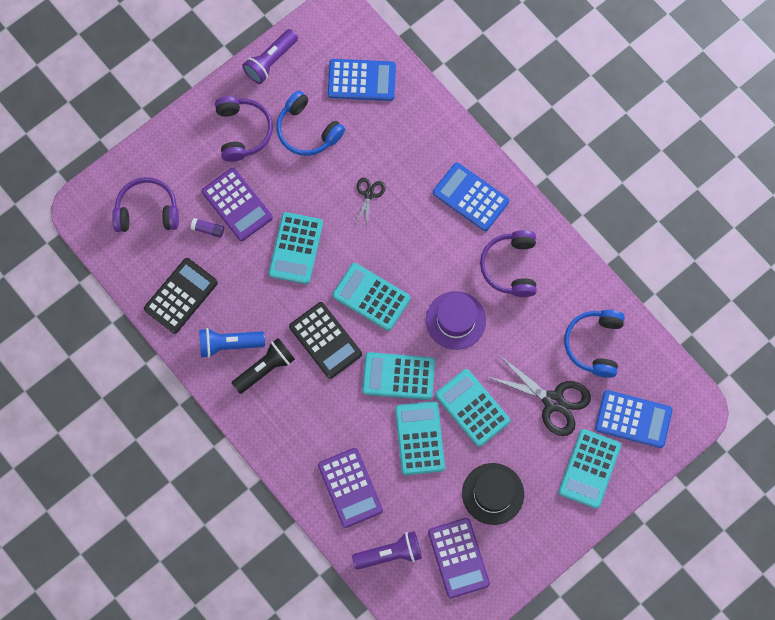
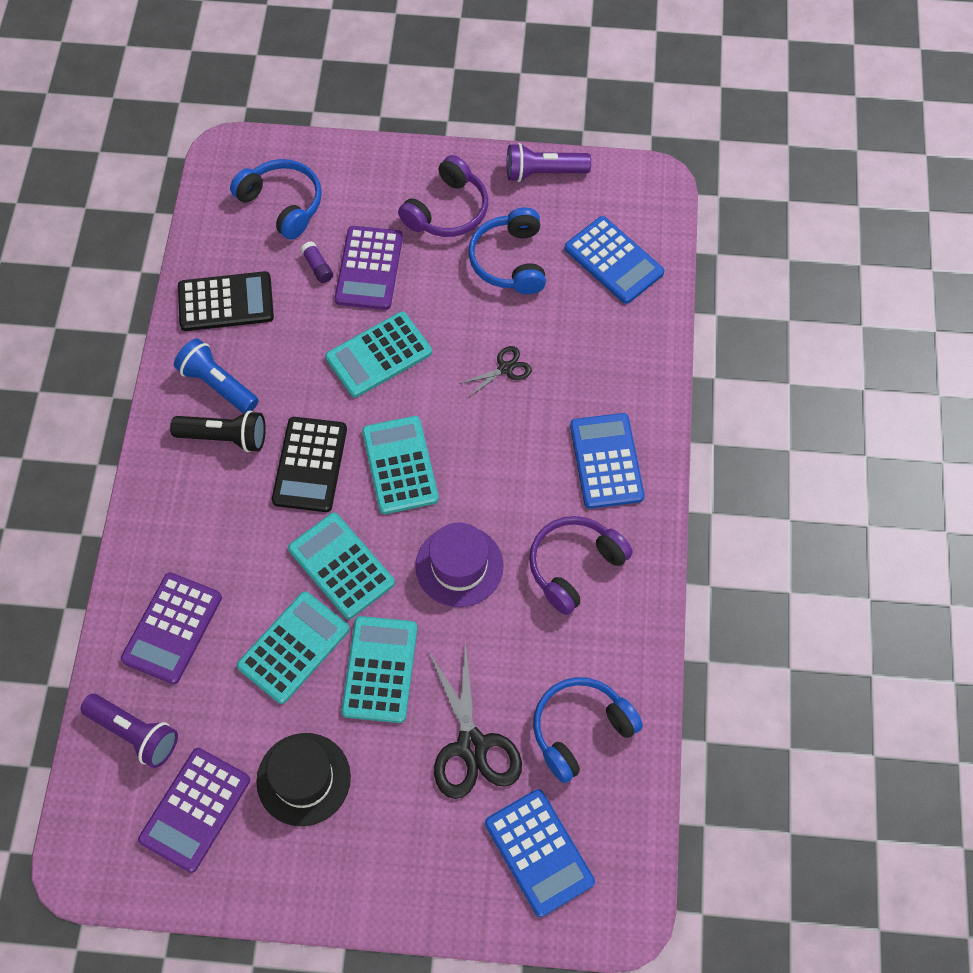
camera: 45 degrees right, 10 degrees down
purple headphones [112,177,179,232] -> blue headphones [230,159,322,240]
turquoise calculator [558,429,621,509] -> none

